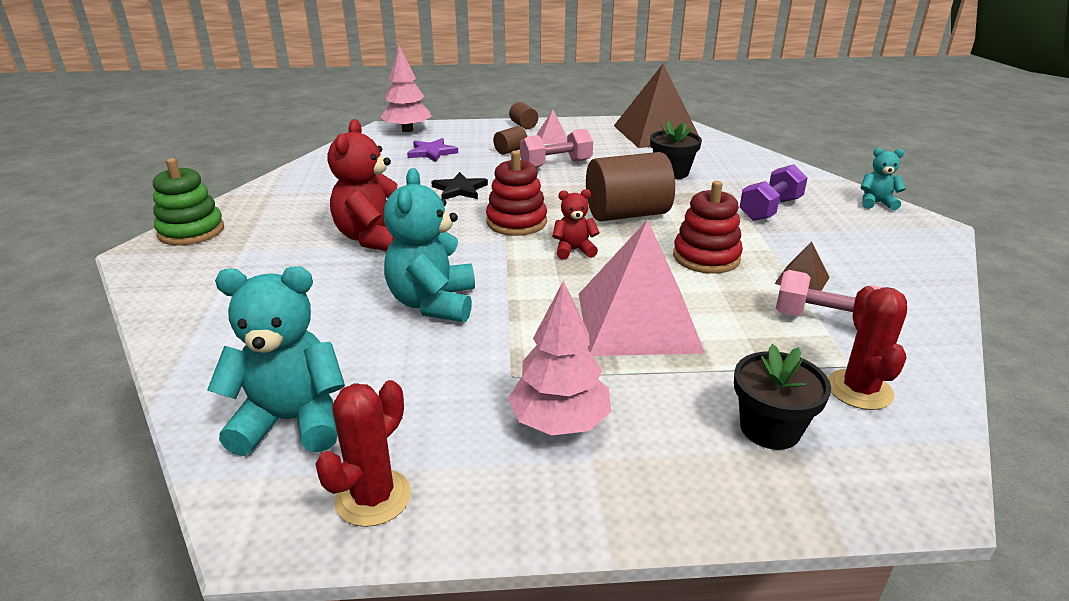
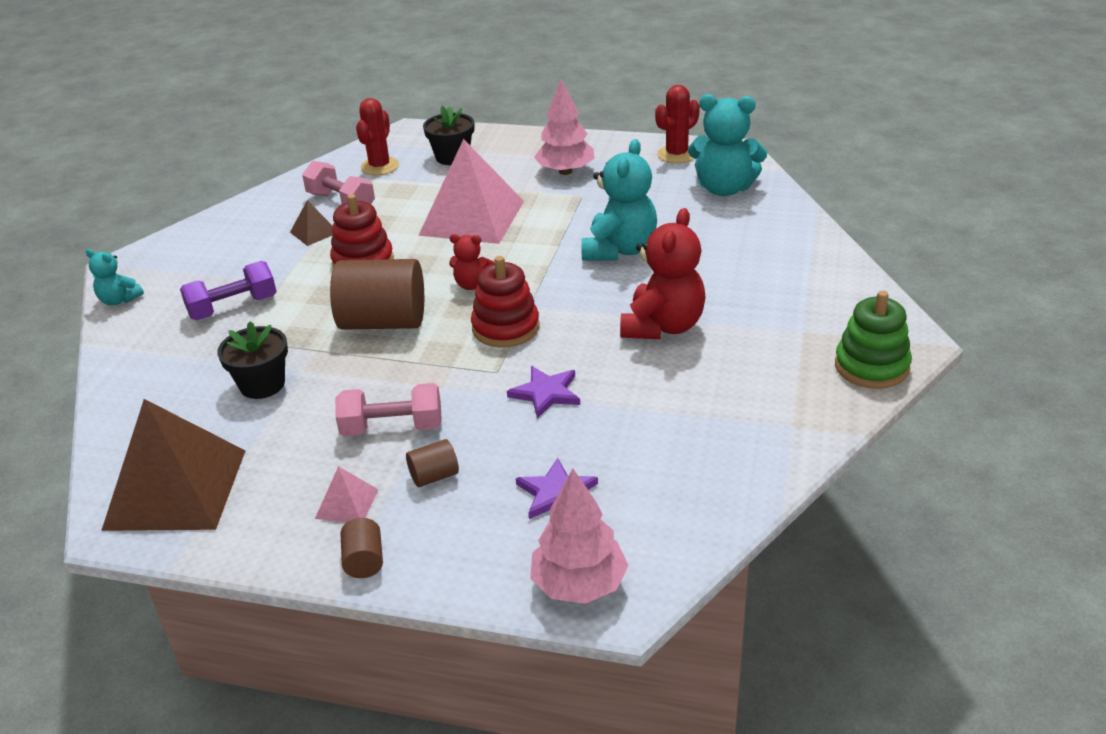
camera: 160 degrees left, 5 degrees up
black star [431,172,488,199] -> purple star [507,366,580,419]

